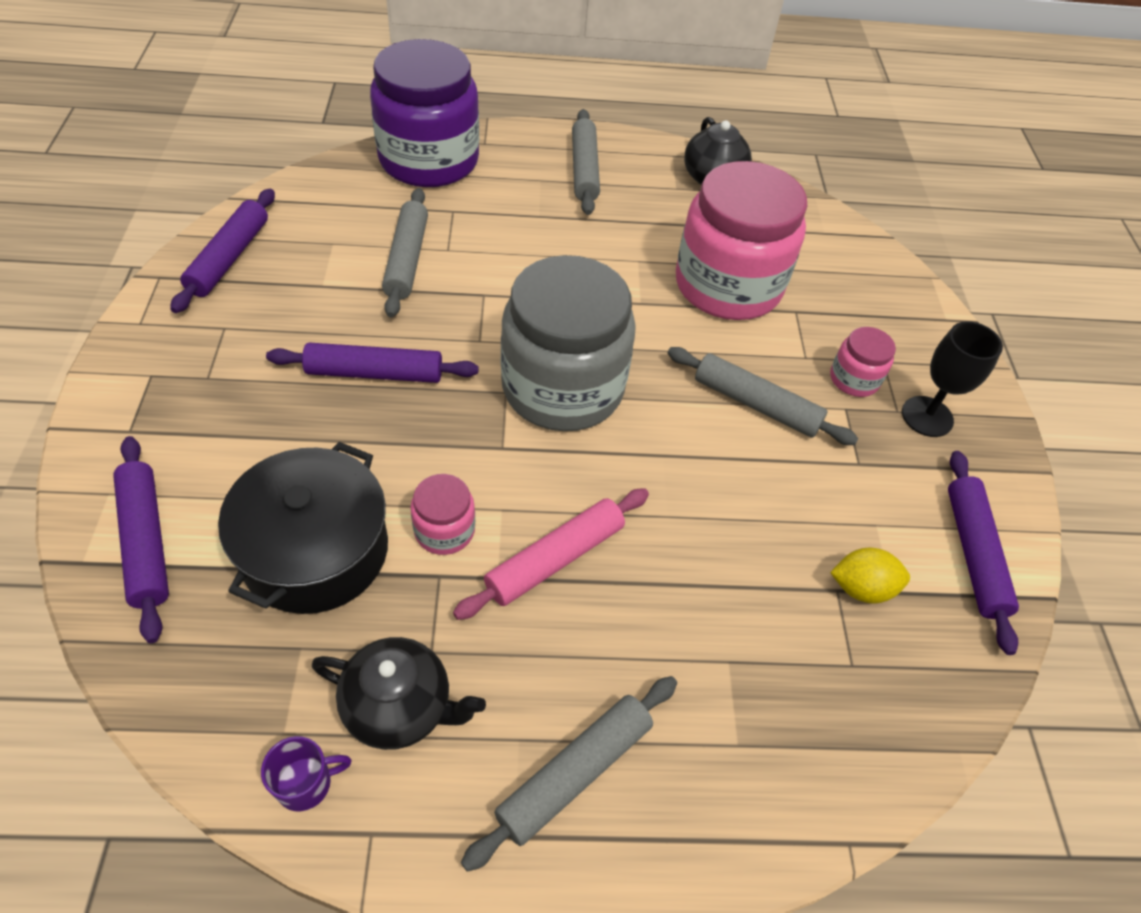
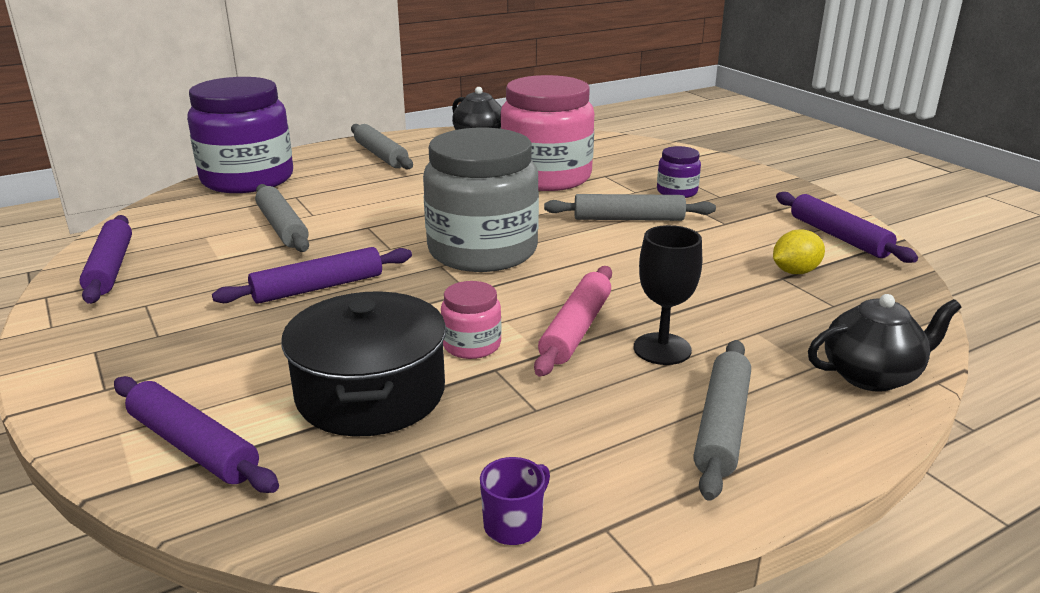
camera: 25 degrees left, 25 degrees down
black teapot [312,637,486,750] -> black teapot moved to [808,294,961,392]
pink jar [830,327,896,397] -> purple jar [657,146,701,198]
black goblet [902,321,1003,437] -> black goblet moved to [634,225,702,365]

